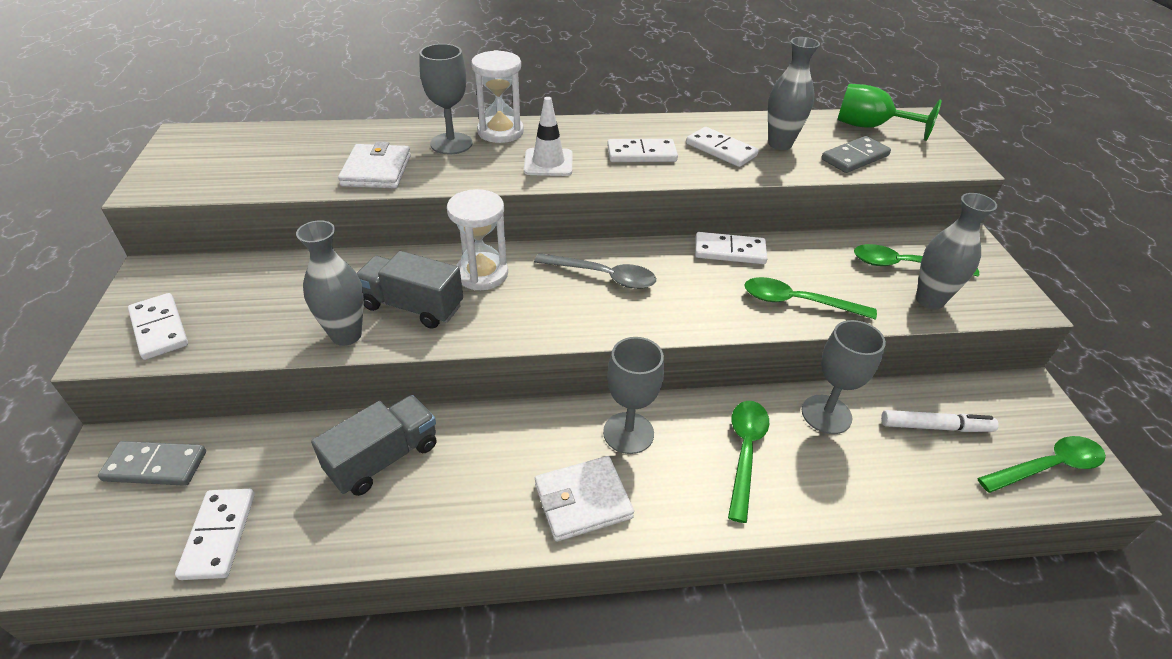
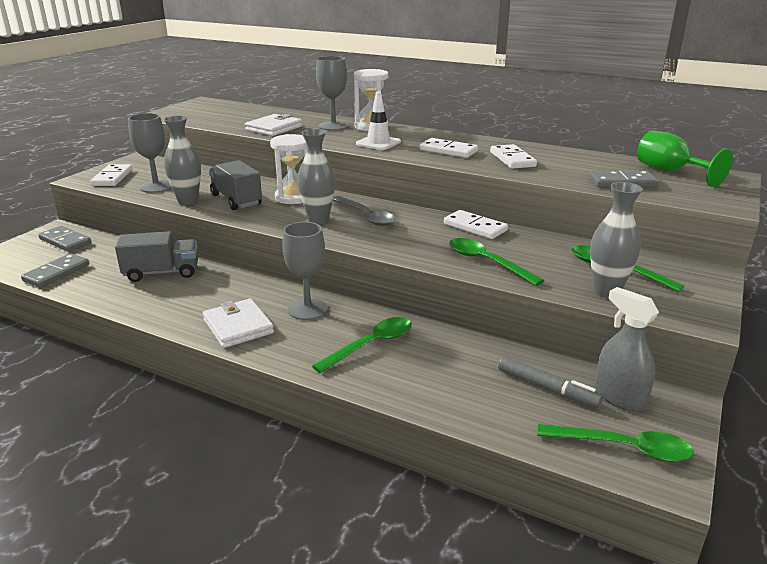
camera: 35 degrees right, 15 degrees down
white domino [175,489,255,580] -> grey domino [21,253,89,288]
white wallet [535,456,634,542] -> white wallet turned 45 degrees clockwise [203,299,274,348]
grey vase [768,37,820,150] -> grey vase moved to [297,129,335,224]
grey goblet [802,320,886,434] -> grey goblet moved to [128,113,172,193]
white marker [881,410,999,432] -> grey marker [498,356,603,407]
none -> grey spray bottle [595,287,659,411]

